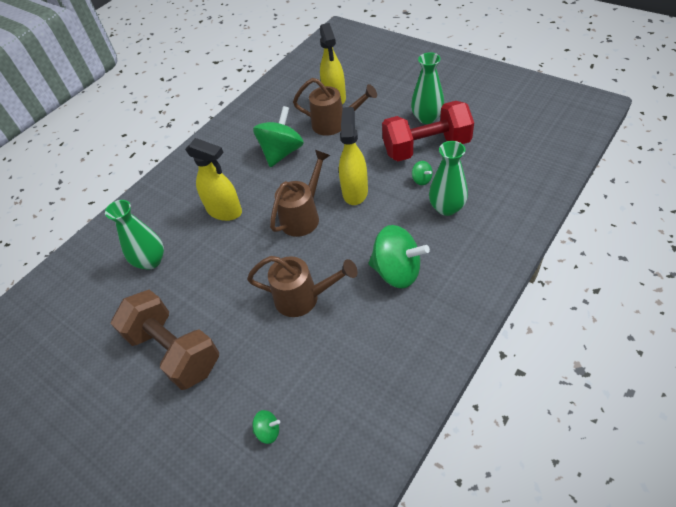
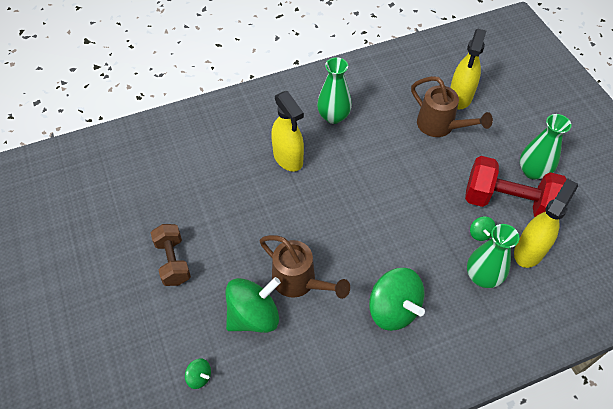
camera: 25 degrees right, 5 degrees up
green vase [105,200,164,270] -> green vase moved to [317,57,352,124]
brown dumbbell [111,289,219,390] -> brown dumbbell [151,224,191,286], size x0.61
green spinning top [253,106,304,167] -> green spinning top moved to [226,277,281,333]
brown watering can [270,150,330,237] -> none
yellow spray bottle [339,107,368,205] -> yellow spray bottle moved to [514,178,578,268]

